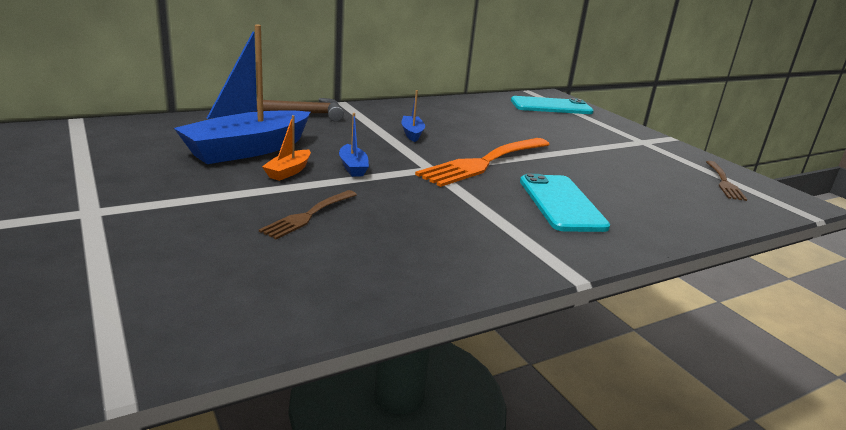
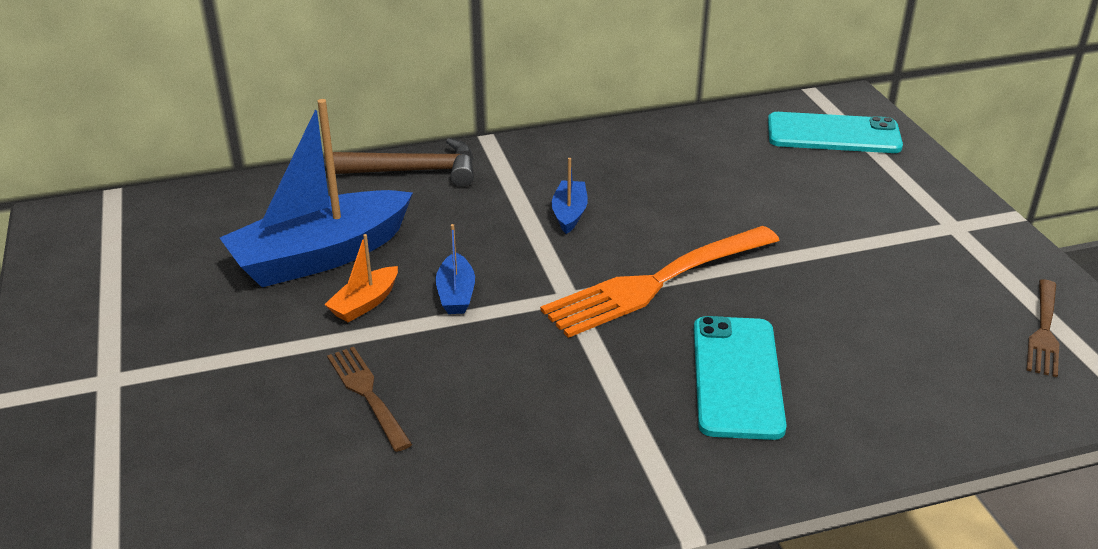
camera: 15 degrees right, 10 degrees up
brown fork [259,190,357,239] -> brown fork turned 105 degrees clockwise [327,347,412,452]

